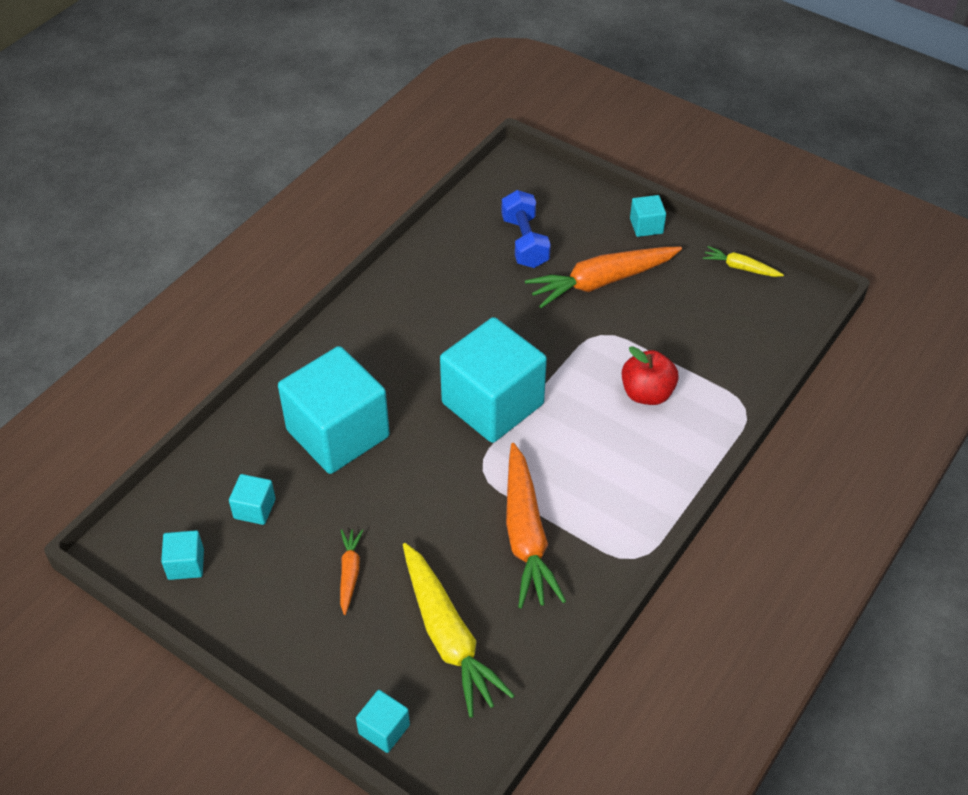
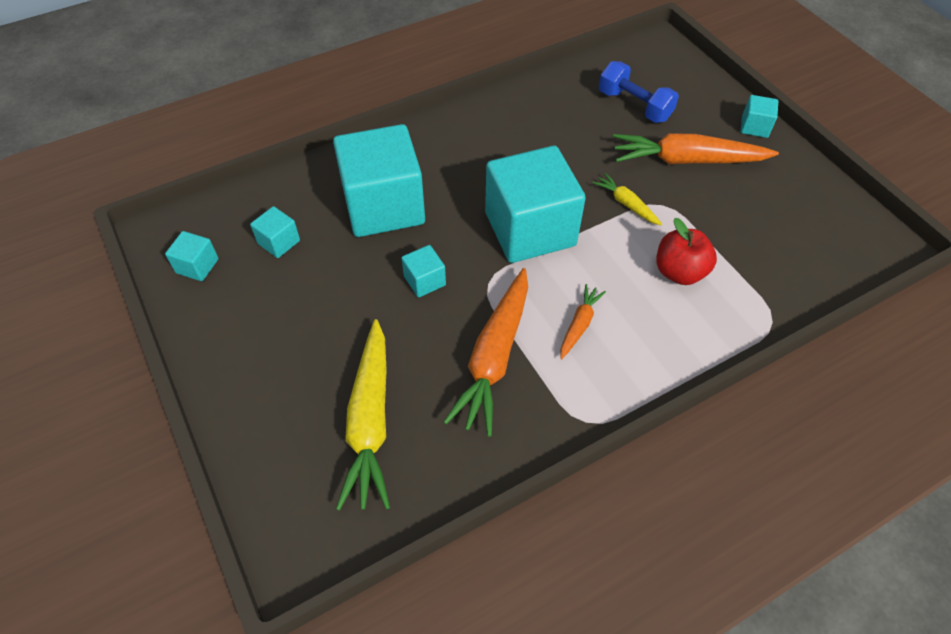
camera: 25 degrees right, 5 degrees up
orange carrot [340,529,363,615] -> orange carrot moved to [560,284,606,360]
turquoise cube [356,690,410,753] -> turquoise cube moved to [402,245,446,297]
blue dumbbell [502,190,551,268] -> blue dumbbell turned 60 degrees counterclockwise [599,61,679,123]
yellow carrot [703,246,784,277] -> yellow carrot moved to [593,173,662,226]

